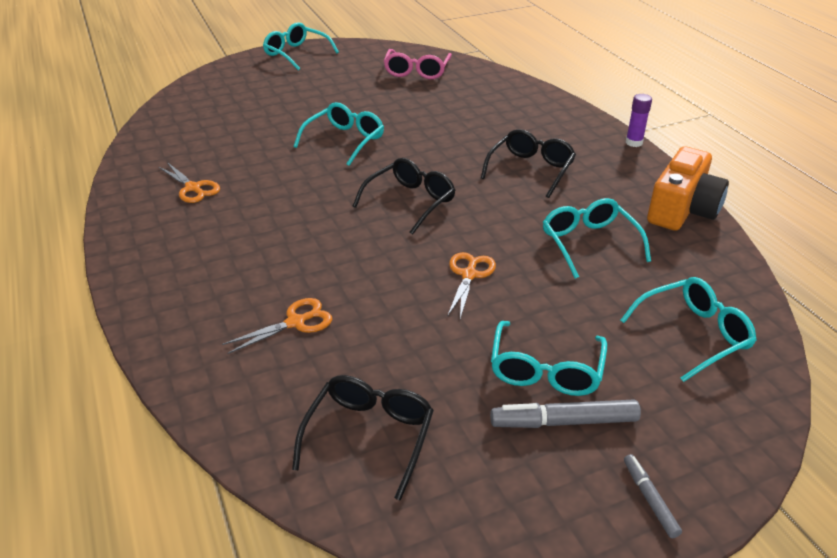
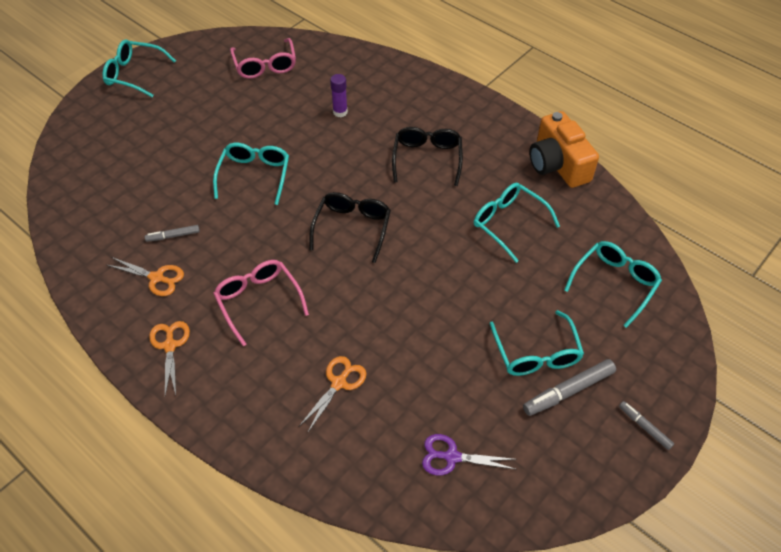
camera: 25 degrees left, 15 degrees up
black glasses [292,375,434,501] -> purple scissors [422,434,517,476]
orange scissors [447,252,496,319] -> orange scissors moved to [149,321,190,395]
purple glue stick [626,94,652,147] -> purple glue stick moved to [330,74,348,117]
orange camera [647,146,729,231] -> orange camera turned 150 degrees clockwise [529,111,599,188]
none -> grey marker [145,225,200,242]
none -> pink glasses [213,260,309,346]

